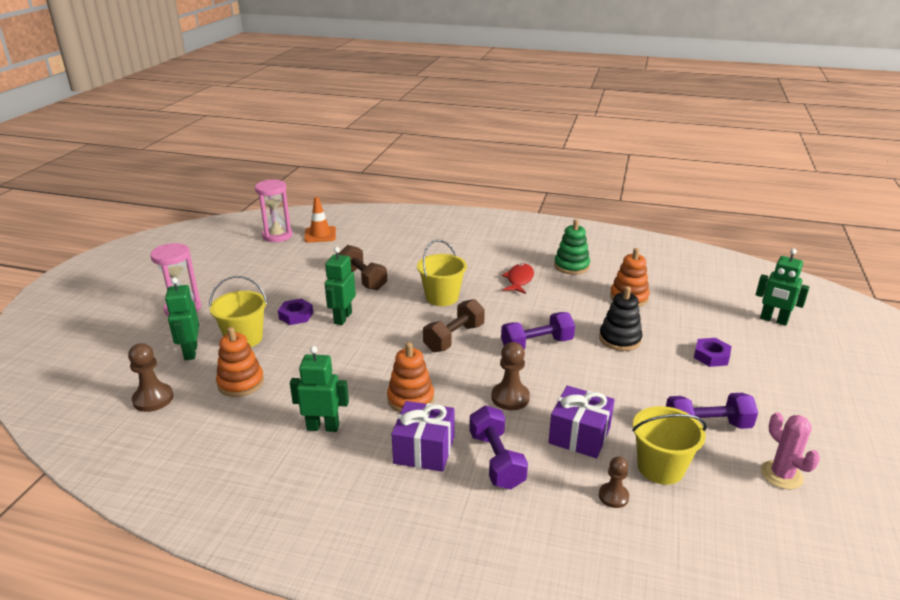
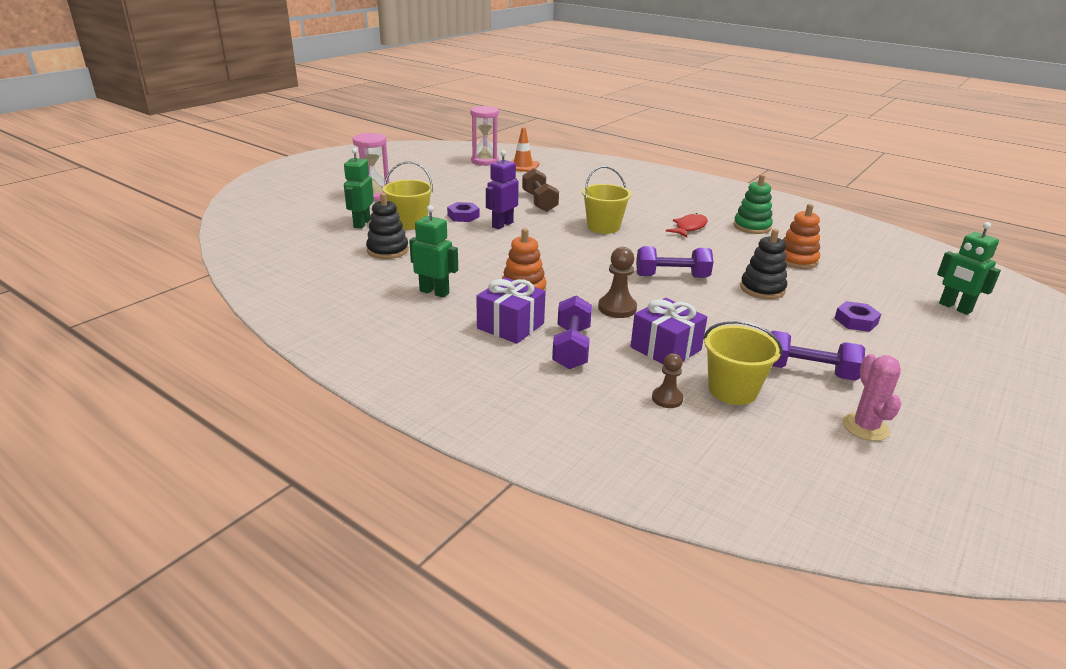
camera: 20 degrees right, 0 degrees up
brown pawn [128,343,174,412] -> none
orange stacking toy [216,327,264,397] -> black stacking toy [366,193,409,259]
green robot [325,247,356,325] -> purple robot [486,150,519,229]
brown dumbbell [423,299,485,352] -> none

